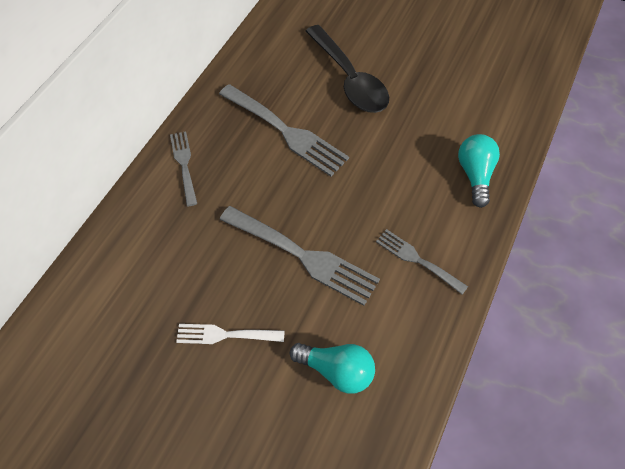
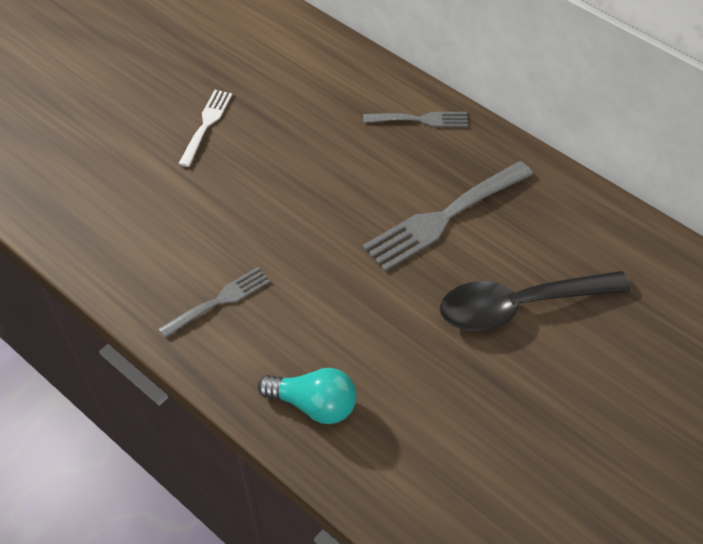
camera: 105 degrees right, 5 degrees down
grey fork [219,206,380,306] -> none
turquoise light bulb [290,343,375,394] -> none

